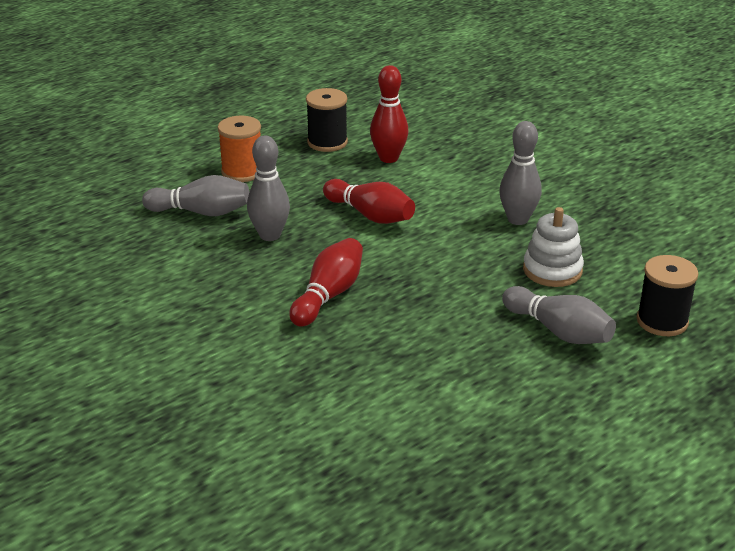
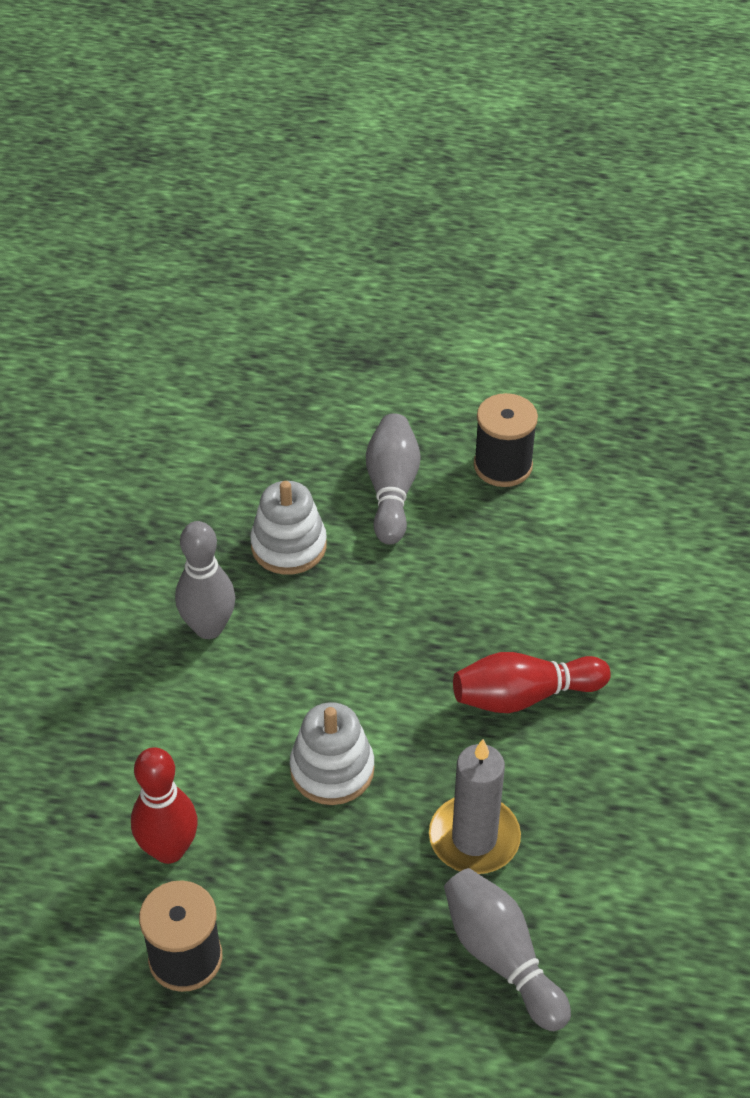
camera: 130 degrees left, 15 degrees up
orange spool [218,116,261,182] -> none
grey bowling pin [247,136,290,241] -> grey candle [429,739,521,874]
red bowling pin [323,179,415,224] -> white stacking toy [290,702,374,805]
black spool [637,255,699,336] -> black spool moved to [474,393,538,487]

